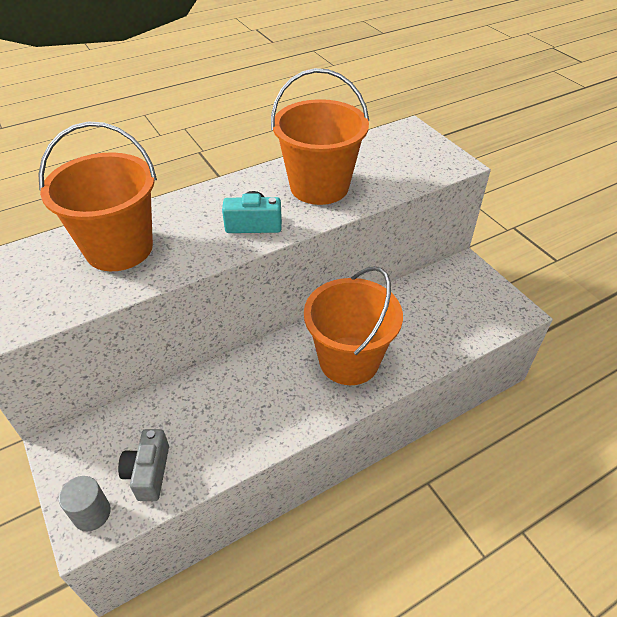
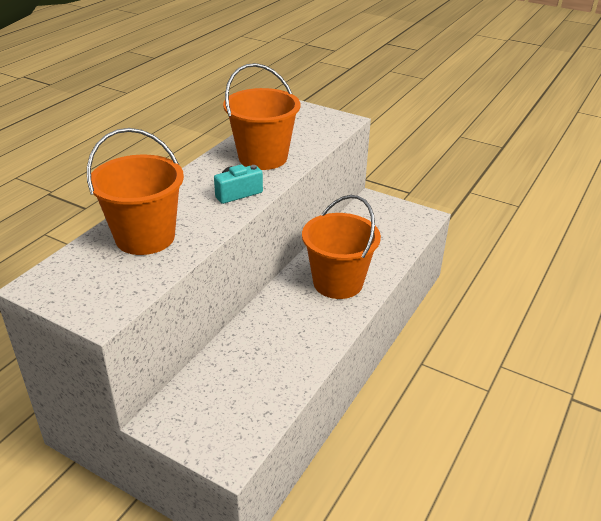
camera: 30 degrees left, 10 degrees down
grey cylinder [59,476,111,531] -> none
grey camera [118,429,169,501] -> none

